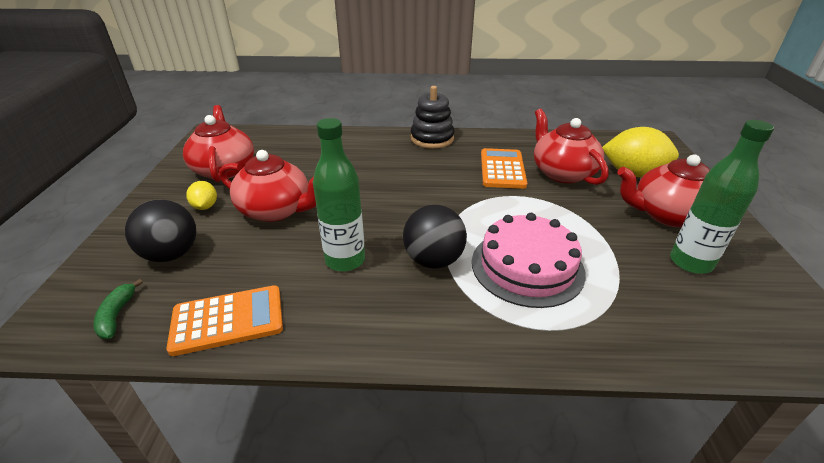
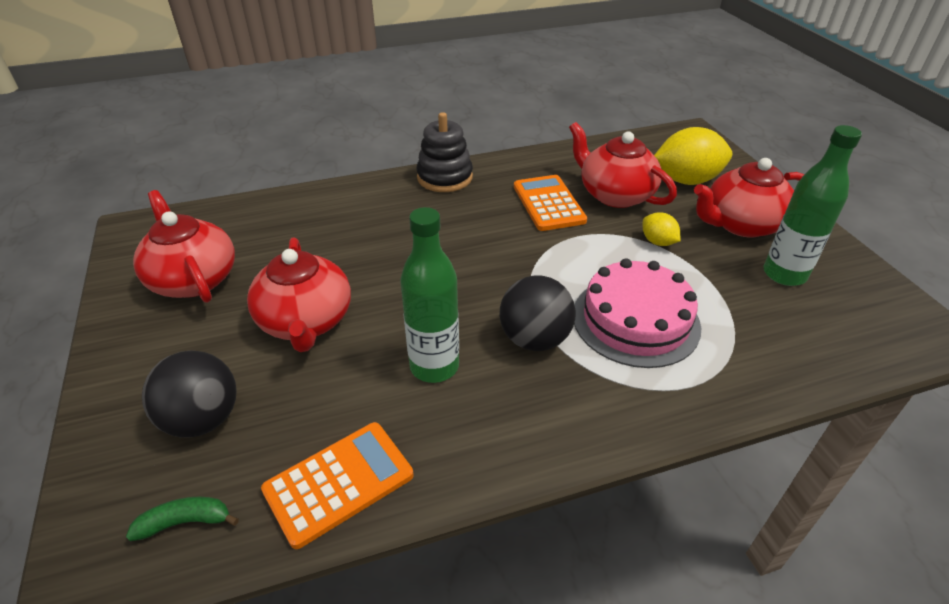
camera: 20 degrees left, 5 degrees up
green banana [93,279,143,339] -> green banana turned 105 degrees clockwise [126,497,239,541]
yellow lemon [186,181,217,210] -> yellow lemon moved to [643,212,680,246]
red teapot [219,150,316,222] -> red teapot turned 75 degrees clockwise [247,237,351,352]

